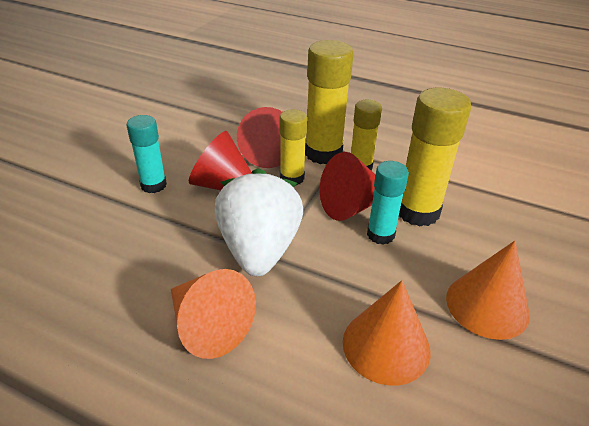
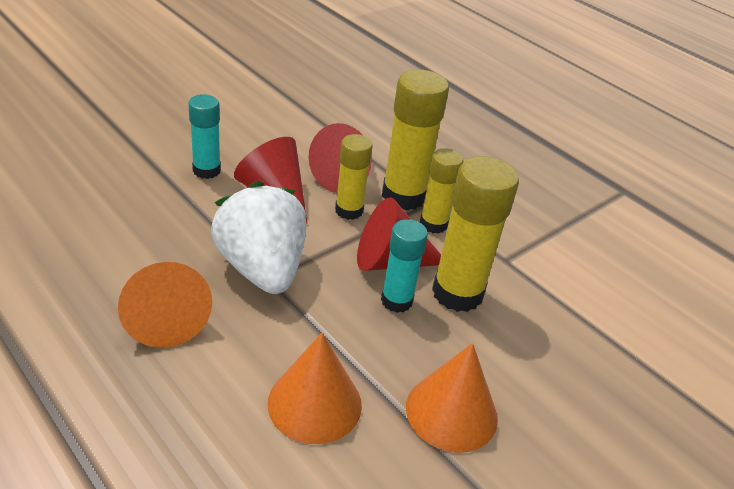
camera: 20 degrees right, 0 degrees up
white strawberry [214,168,303,276] -> white strawberry turned 45 degrees counterclockwise [211,181,306,294]

